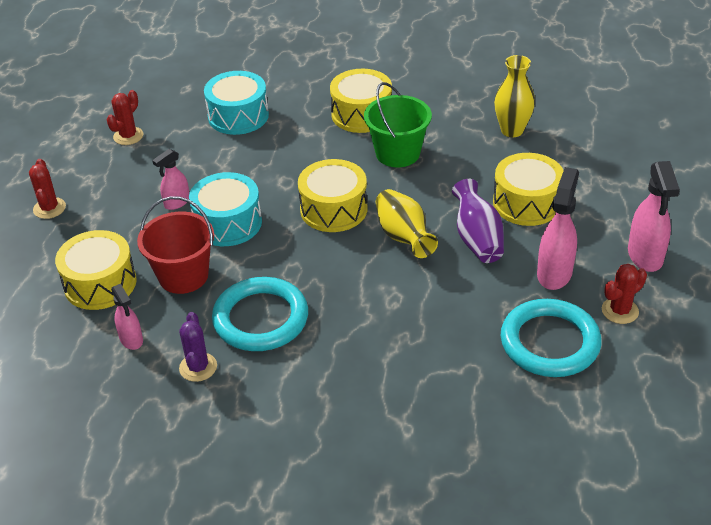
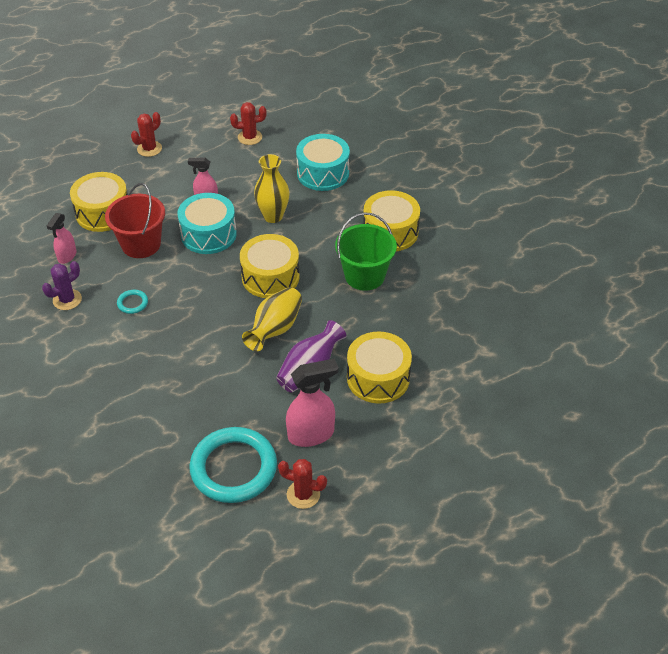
camera: 50 degrees right, 5 degrees up
turquoise ring [212,277,308,351] -> turquoise ring [117,290,148,314], size x0.41
yellow vase [494,55,535,137] -> yellow vase moved to [254,154,290,223]
pink spray bottle [628,161,680,272] -> none

